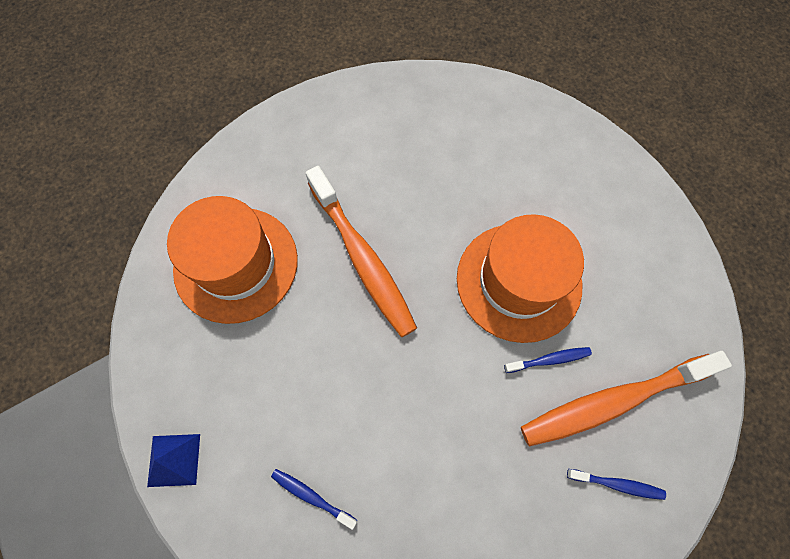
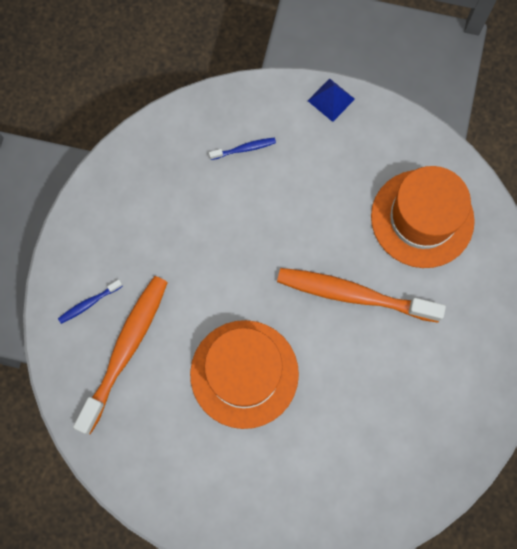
camera: 135 degrees right, 5 degrees up
blue toothbrush [504,347,592,373] -> none

